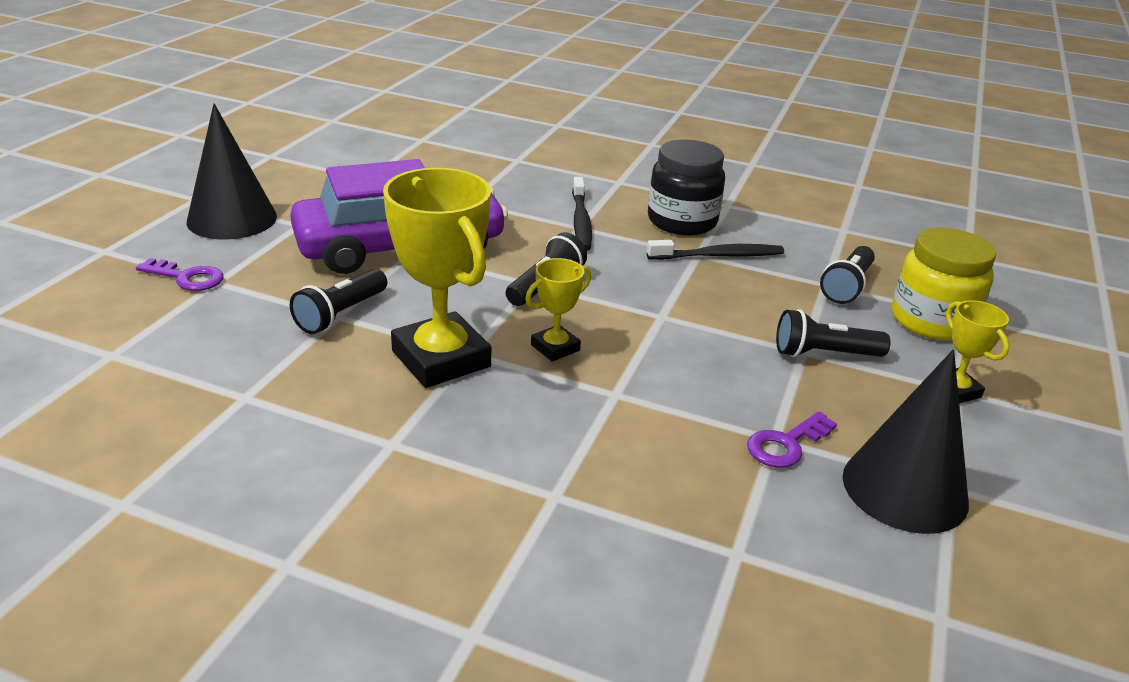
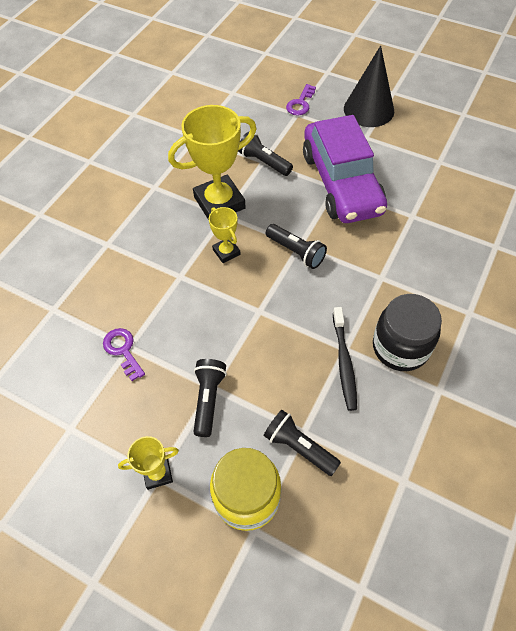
camera: 100 degrees right, 25 degrees up
black toothbrush [572,177,592,251] -> none
black cone [843,350,969,534] -> none

